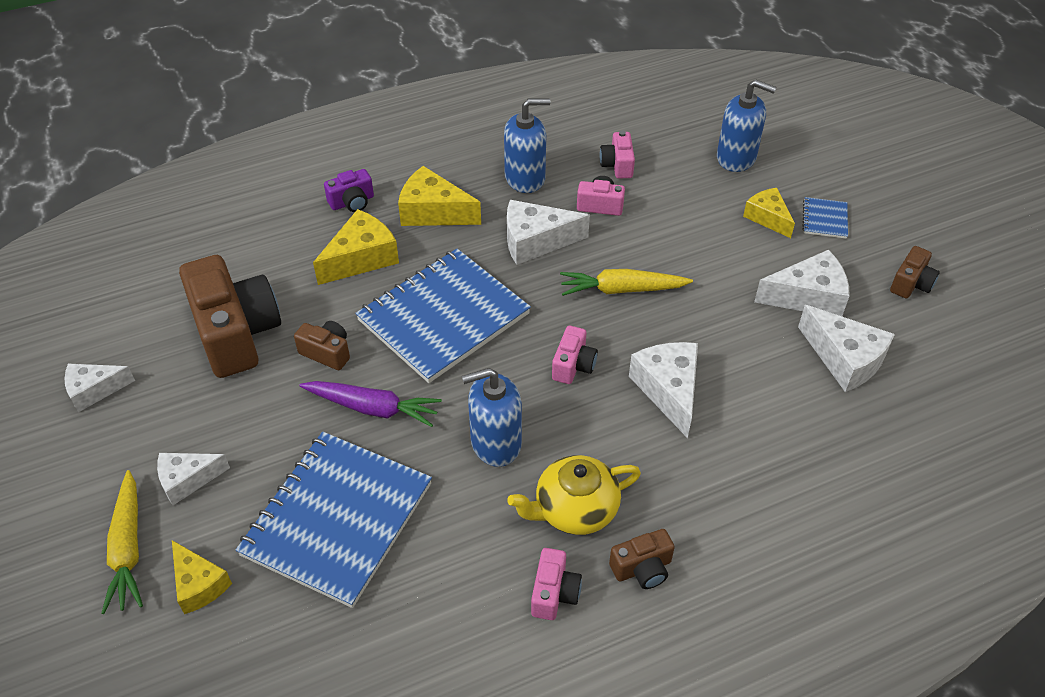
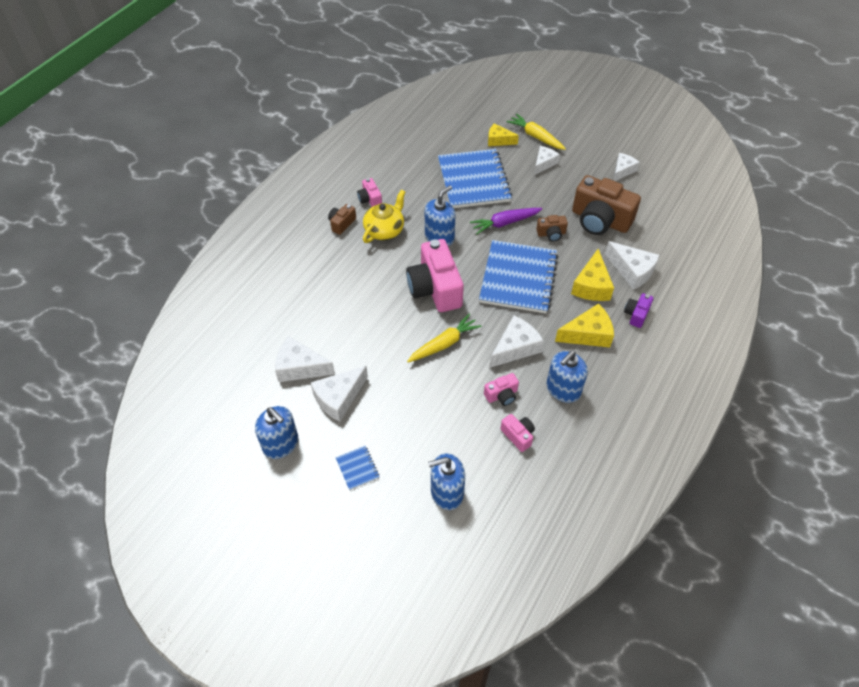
camera: 145 degrees right, 5 degrees up
pink camera [552,326,598,384] -> pink camera [406,239,464,312], size x2.14
white cheese [629,342,698,438] -> white cheese moved to [605,241,660,290]
yellow cheese [743,188,795,238] -> none
brown camera [890,246,940,298] -> blue soap dispenser [255,406,298,459]

